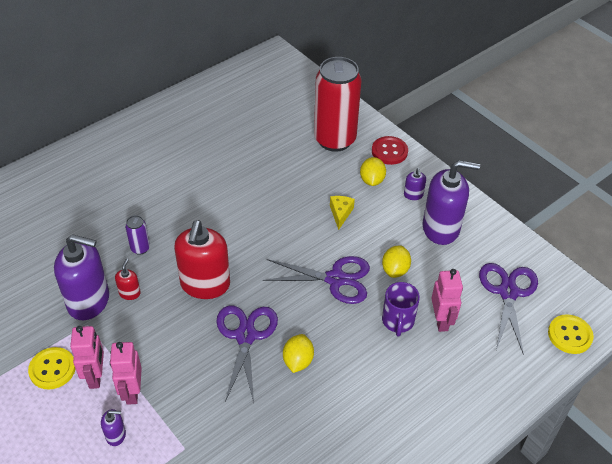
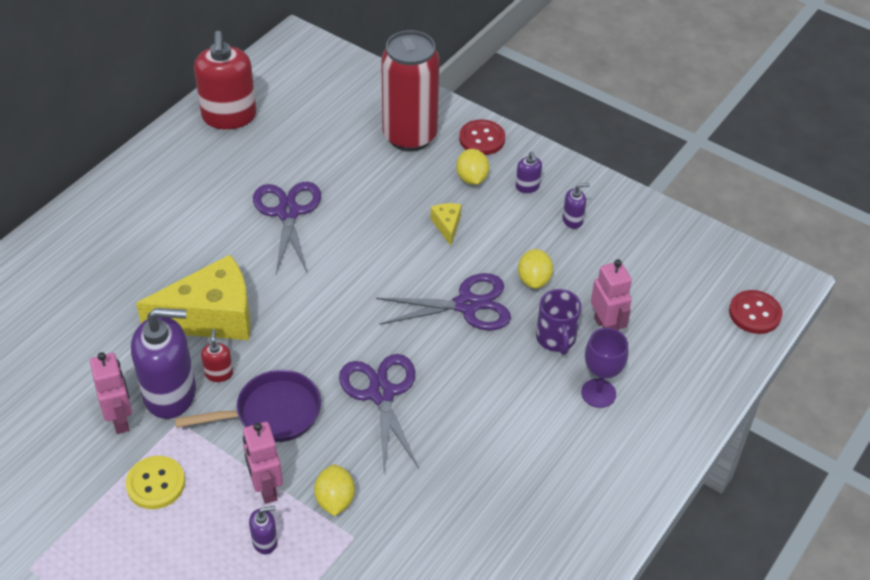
camera: 15 degrees left, 0 degrees up
pink robot [70,326,104,389] -> pink robot moved to [90,352,132,434]
purple can [125,215,150,255] -> yellow cheese [136,255,251,340]
red soap dispenser [174,220,230,299] -> red soap dispenser moved to [194,31,257,129]
yellow lemon [283,334,314,373] -> yellow lemon moved to [314,464,355,516]
purple soap dispenser [423,160,480,245] -> purple soap dispenser [563,183,590,229], size x0.43
purple scissors [479,263,538,355] -> purple scissors moved to [253,182,321,274]
yellow button [548,314,594,354] -> red button [729,290,782,334]
none -> purple pan [175,370,321,442]
none -> purple goblet [581,328,628,408]

